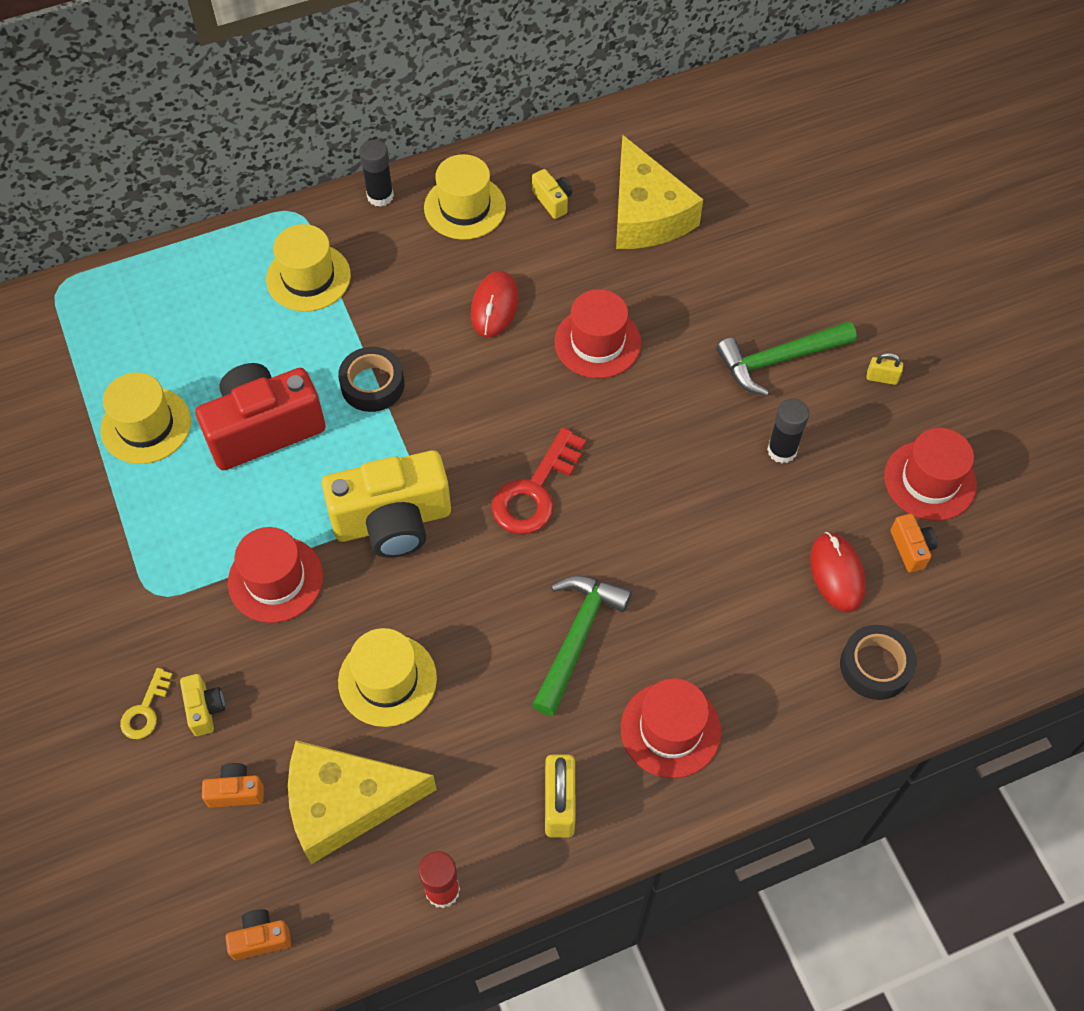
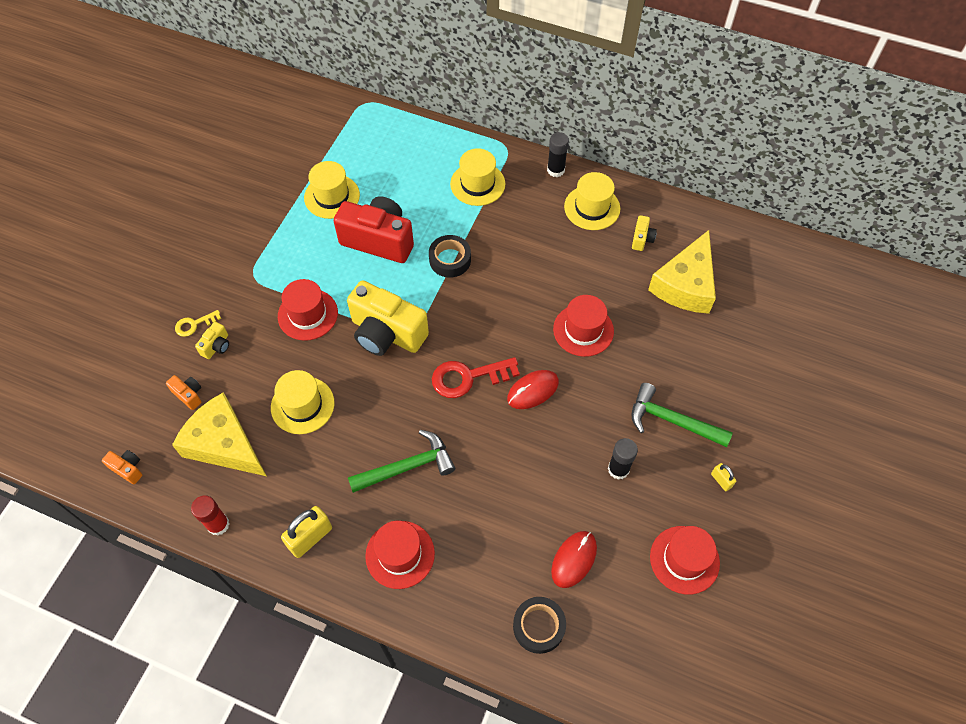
camera: 45 degrees right, 0 degrees up
red mouse [471,271,518,337] -> red mouse moved to [507,370,559,409]
orange camera [891,514,938,572] -> none

